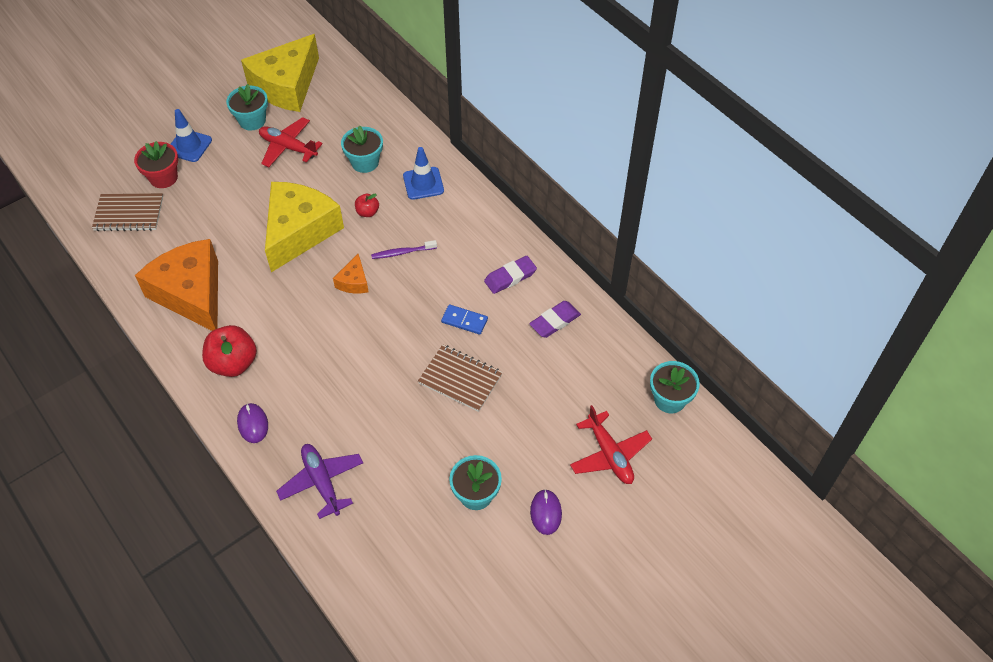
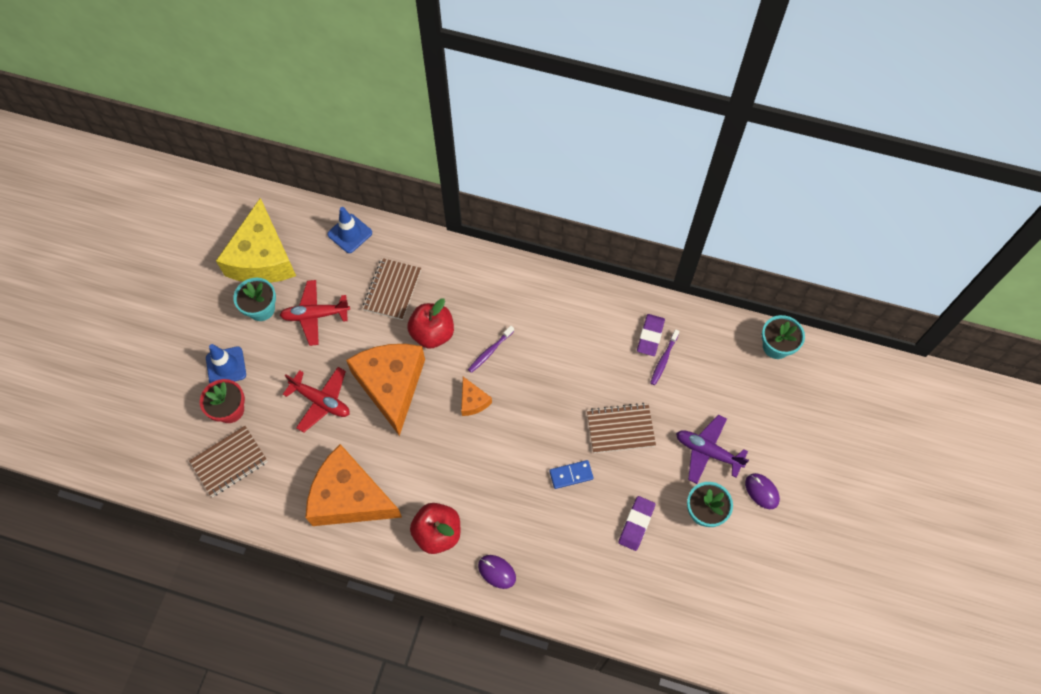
camera: 35 degrees left, 10 degrees up
yellow cheese [265,182,344,272] -> orange cheese [346,344,425,436]
purple plane [276,444,363,519] -> purple plane moved to [676,415,749,484]
turquoise flower pot [341,125,383,173] -> brown notebook [362,258,421,320]
red apple [355,193,379,217] -> red apple [407,299,454,349], size x1.95
blue traffic cone [403,147,444,200] -> blue traffic cone moved to [327,207,372,253]
blue domino [441,304,488,335] -> blue domino moved to [549,460,593,489]
purple eraser [484,256,537,294] -> purple eraser moved to [618,496,655,551]
red plane [570,405,652,484] -> red plane moved to [283,367,350,432]
none -> purple toothbrush [650,329,680,385]

